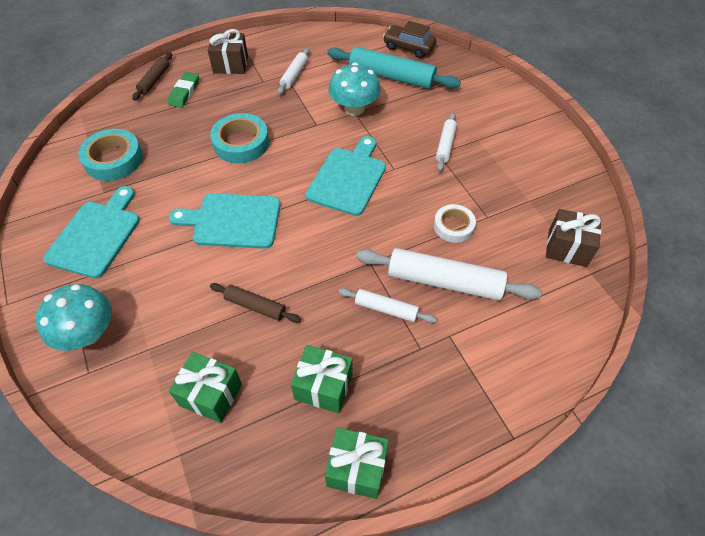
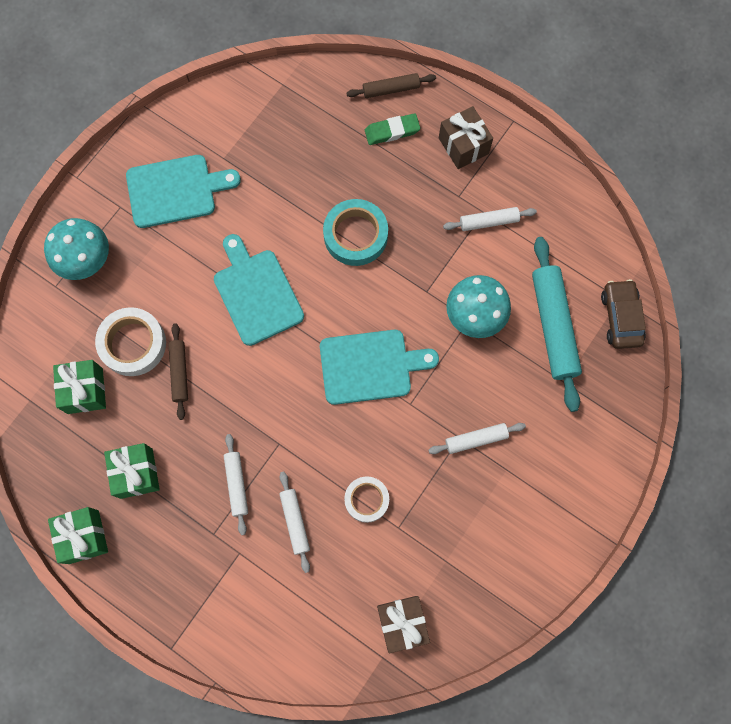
camera: 60 degrees right, 20 degrees up
turquoise tape [78,129,143,181] -> none
white rolling pin [356,248,542,301] -> white rolling pin [279,472,310,573], size x0.54
none -> white tape [95,307,166,376]

